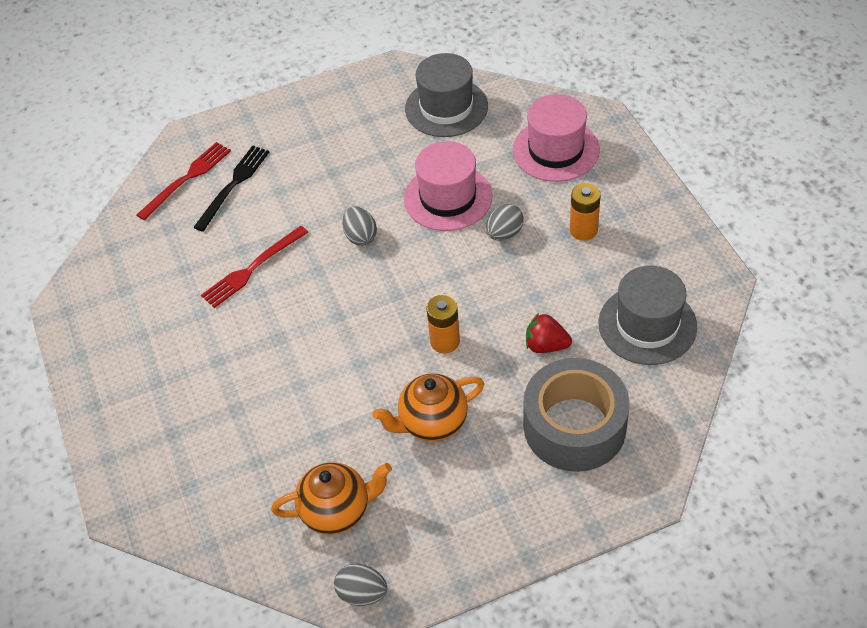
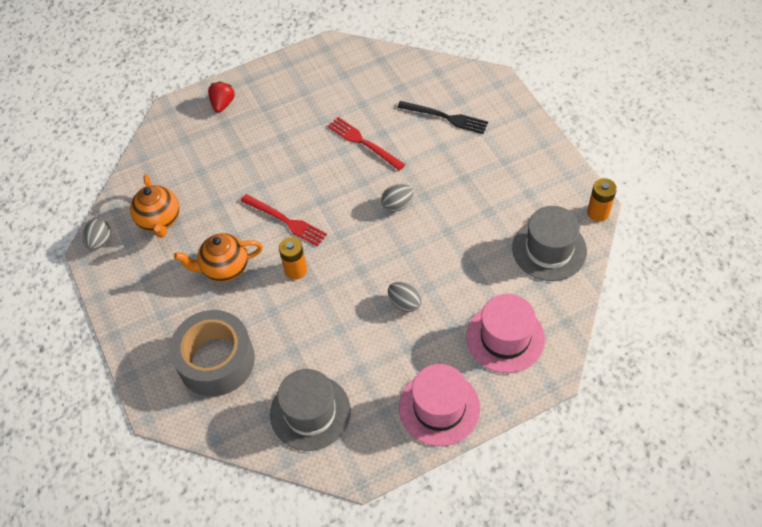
camera: 85 degrees right, 5 degrees up
red fork [137,142,231,221] -> red fork moved to [241,194,327,247]
orange teapot [373,373,484,441] -> orange teapot turned 75 degrees counterclockwise [174,233,263,282]
pink hat [404,141,492,231] -> pink hat moved to [399,364,480,446]
red strawberry [526,313,572,353] -> red strawberry moved to [208,81,235,113]
orange battery [570,183,601,241] -> orange battery moved to [587,178,617,222]

